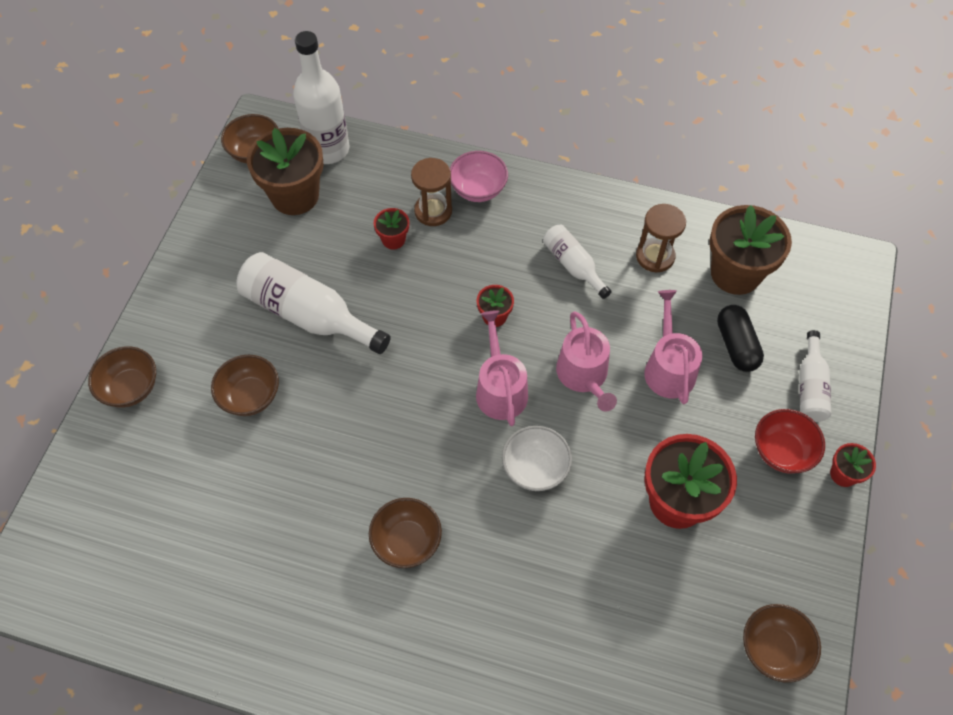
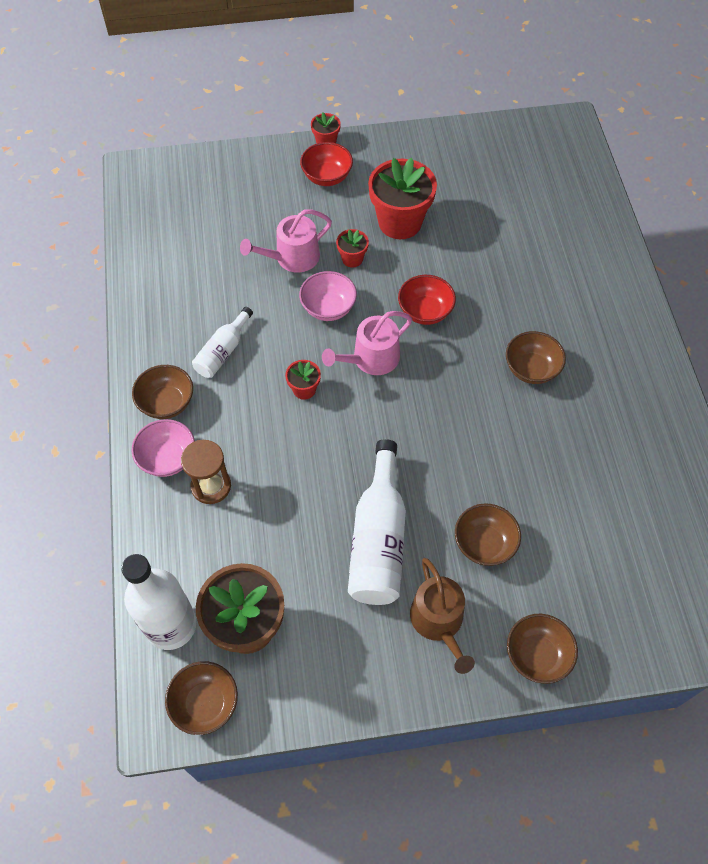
camera: 115 degrees left, 0 degrees up
red flower pot [373,208,409,249] -> red flower pot moved to [336,229,369,267]
white bowl [502,426,572,491] -> red bowl [398,275,456,325]
pink watering can [556,311,617,412] -> pink bowl [299,271,357,321]
brown hourglass [636,204,686,273] -> none
brown flower pot [710,205,792,295] -> none
black capsule [717,305,764,372] -> none
brown bowl [743,604,821,683] -> brown bowl moved to [132,365,193,419]
white bottle [800,330,831,422] -> none
none -> brown watering can [410,558,475,674]

